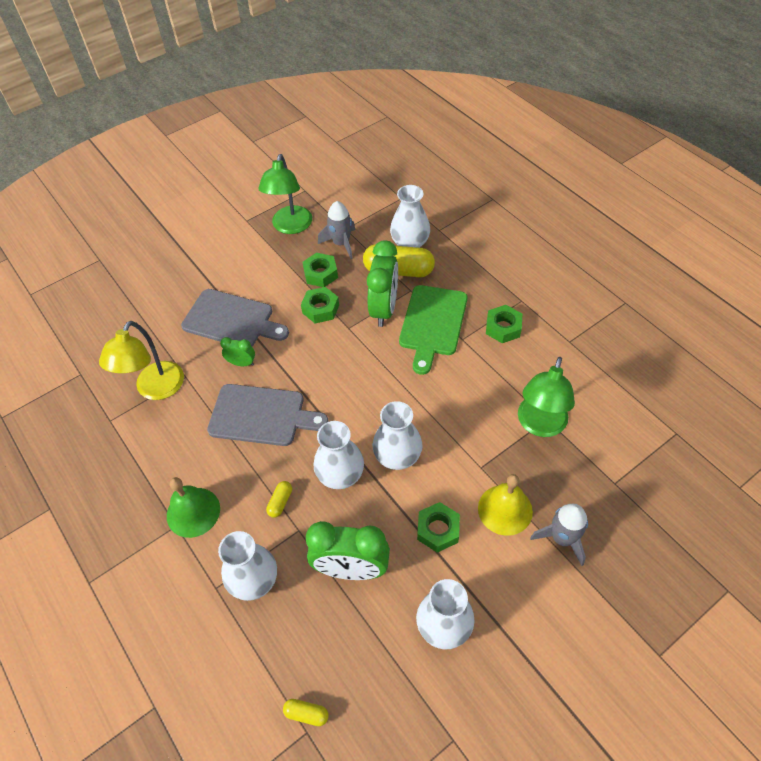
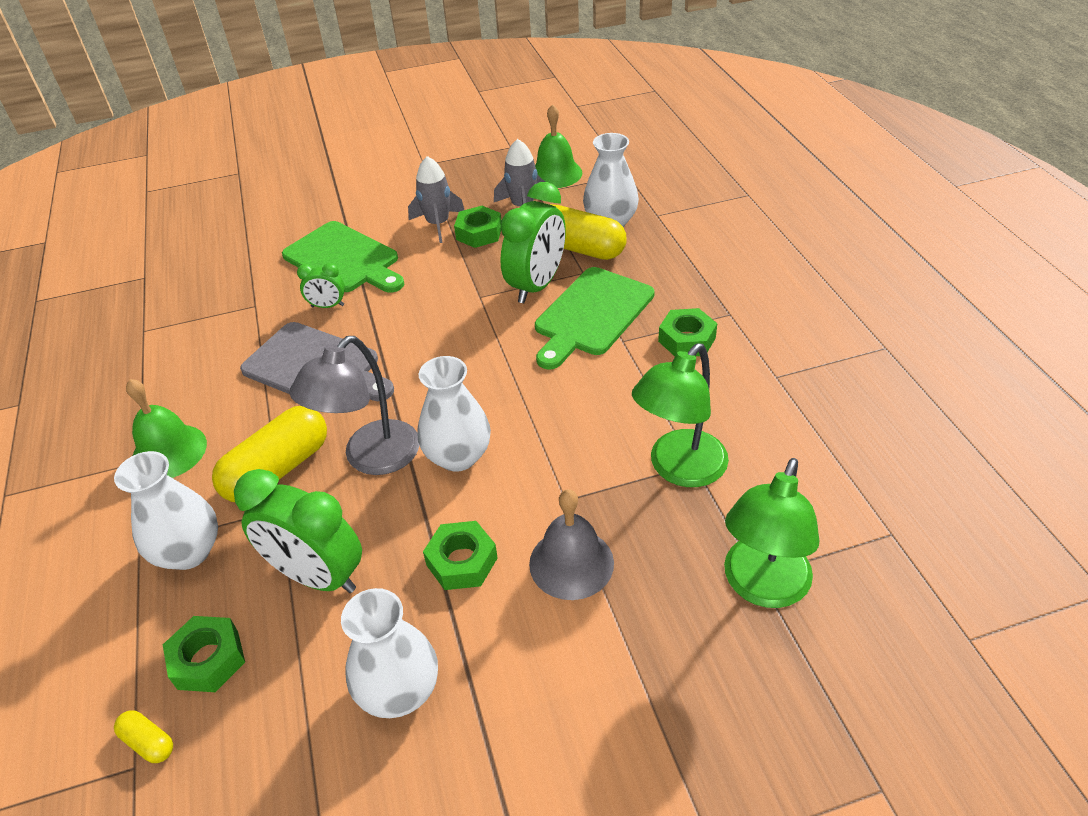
camera: 20 degrees right, 10 degrees down
yellow lamp [99,321,184,400] -> none
grey cutting board [181,289,289,347] -> green cutting board [282,221,404,293]
green clock [220,337,255,366] -> green clock turned 150 degrees clockwise [297,263,345,308]
green lamp [258,154,312,234] -> green lamp moved to [724,458,819,608]
yellow capsule [266,481,292,518] -> yellow capsule [212,406,327,502], size x2.26
green nut [301,287,339,323] -> green nut moved to [163,616,245,692]
white vase [314,421,364,489] -> grey lamp [290,336,419,475]
yellow bell [478,474,533,536] -> grey bell [529,489,614,600]
grey rocket [530,504,588,566] -> grey rocket moved to [408,156,464,243]
none -> green bell [535,104,582,188]

